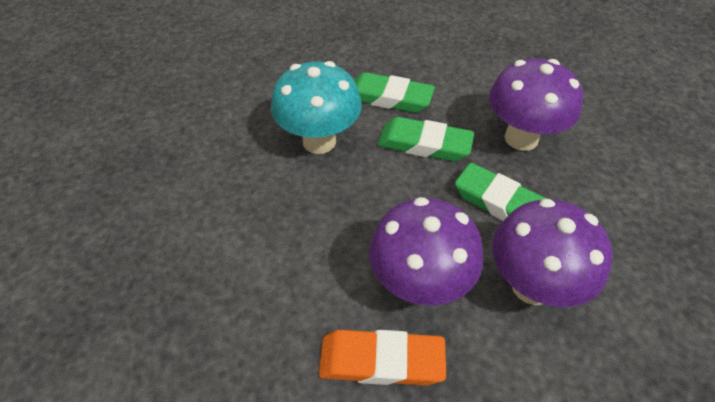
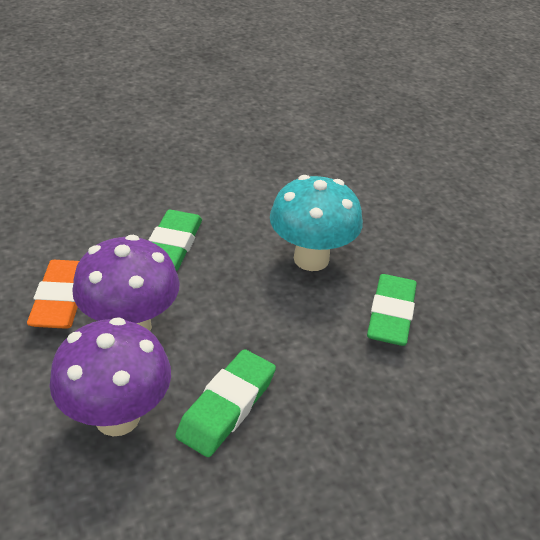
camera: 85 degrees right, 10 degrees down
green eraser [378,117,474,161] -> green eraser moved to [148,210,202,271]
purple mushroom [489,59,583,151] -> none

